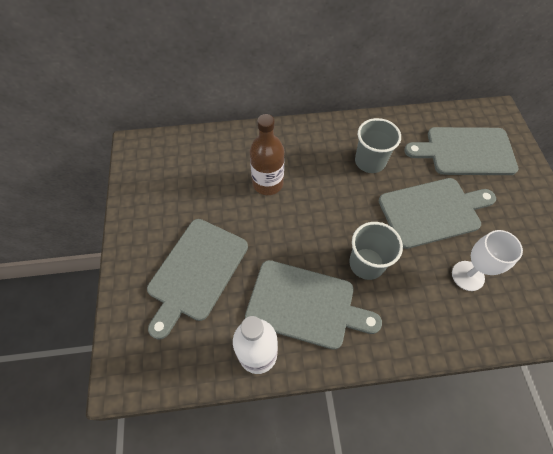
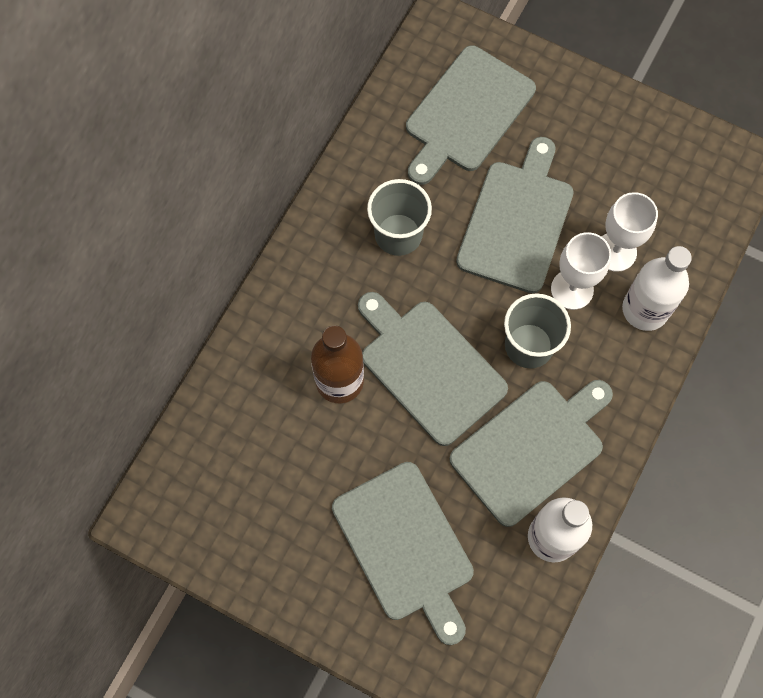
camera: 55 degrees left, 10 degrees up
none -> grey cutting board [358,292,508,446]
none -> white goblet [551,232,611,310]
none -> white bottle [622,246,692,331]

